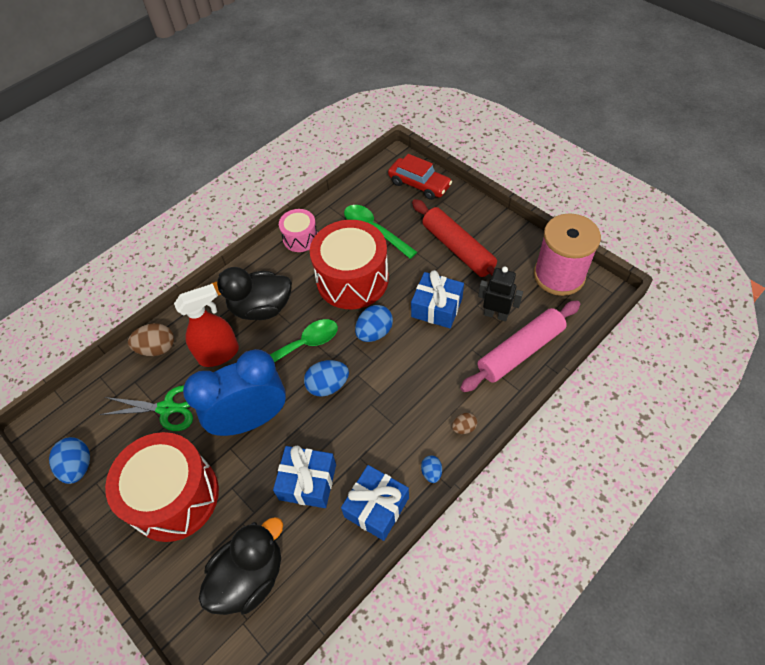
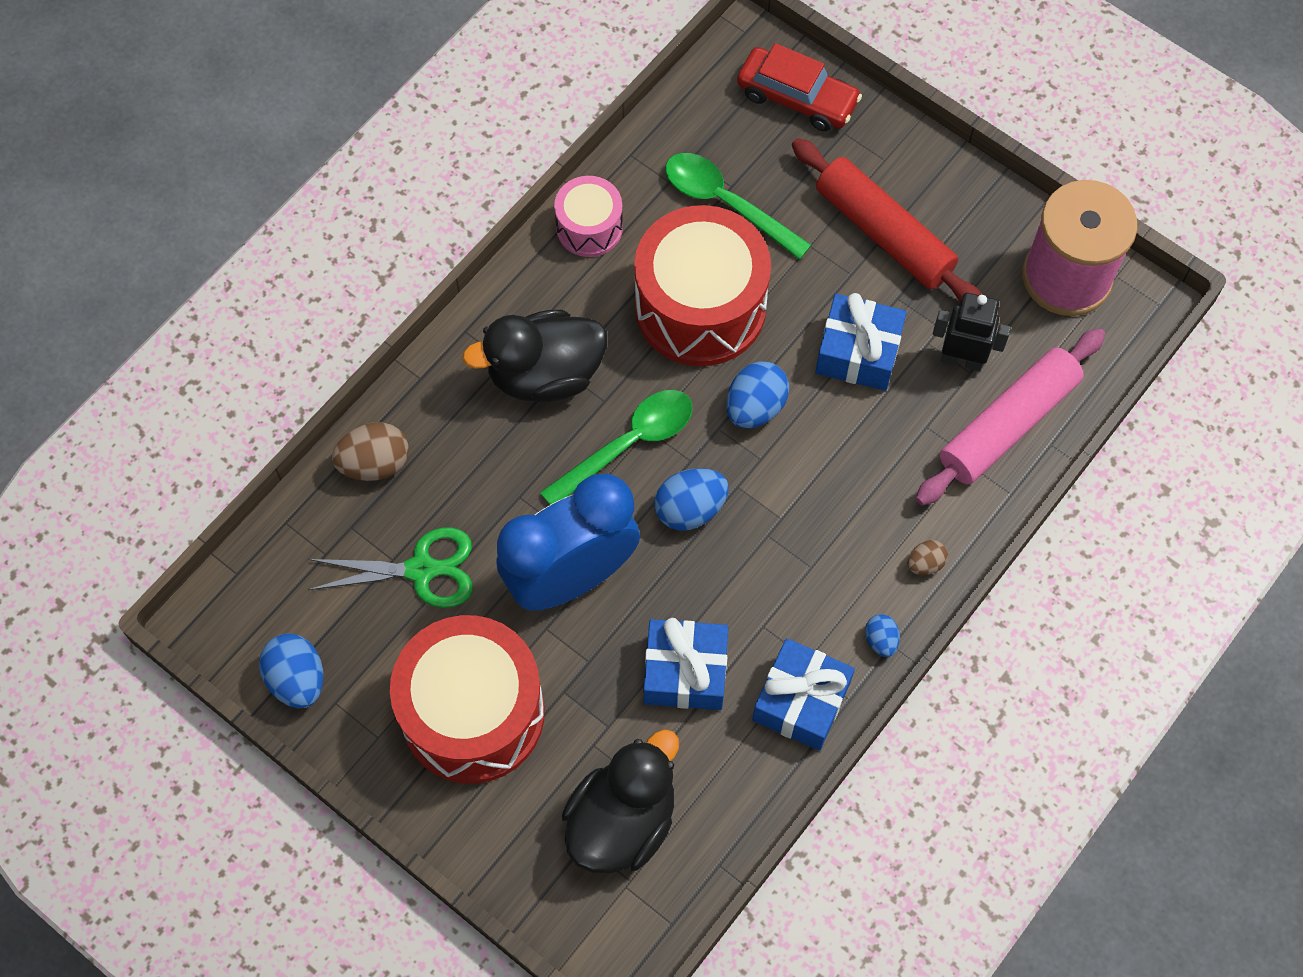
camera: 10 degrees left, 10 degrees up
red spray bottle [174,284,239,367] -> none

